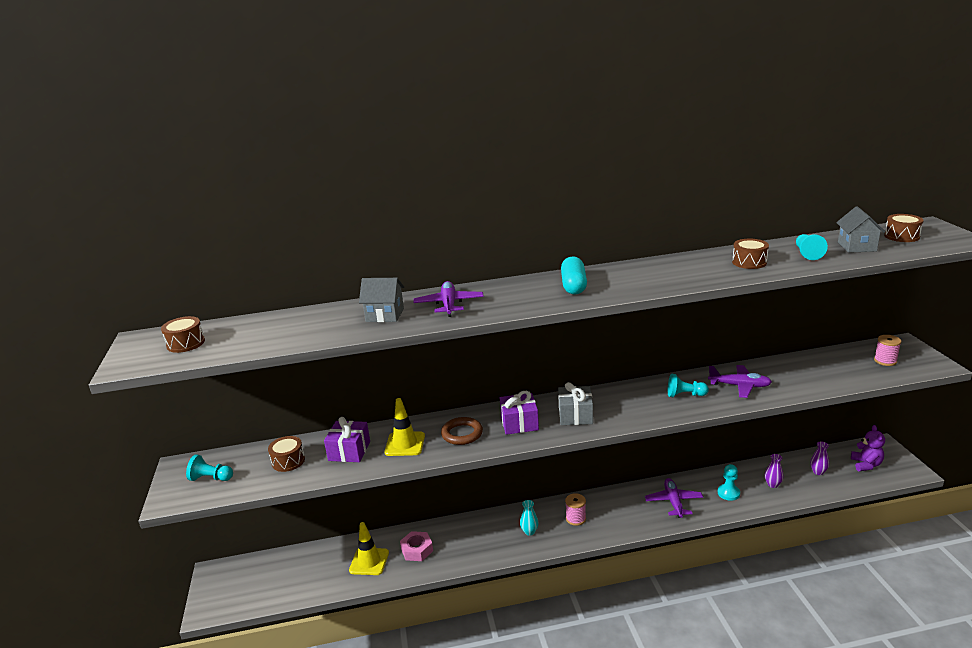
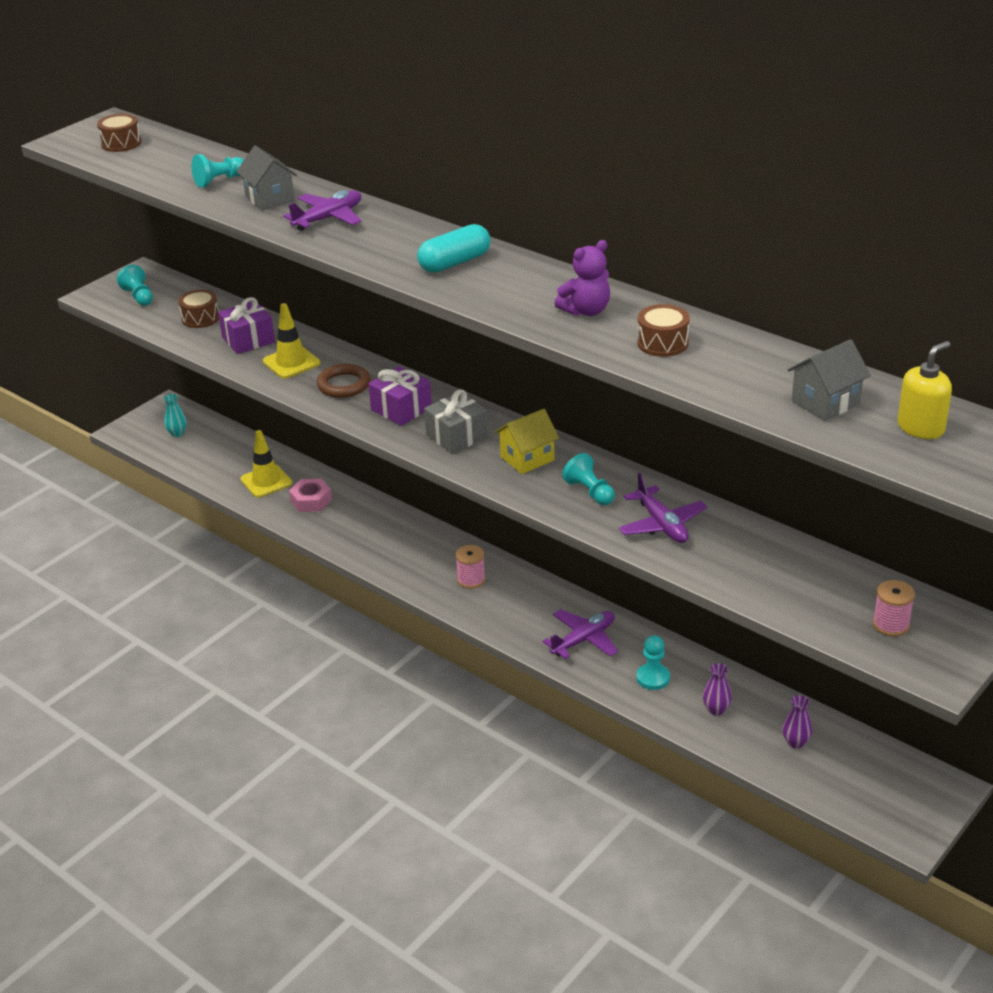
camera: 50 degrees right, 10 degrees up
turquoise vase [520,500,539,536] -> turquoise vase moved to [164,394,187,437]
turquoise pawn [796,234,828,260] -> turquoise pawn moved to [192,154,244,188]
purple teddy bear [851,425,885,471] -> purple teddy bear moved to [555,240,610,316]
brown drum [884,214,924,242] -> yellow soap dispenser [898,341,952,439]
none -> yellow house [495,409,559,474]

